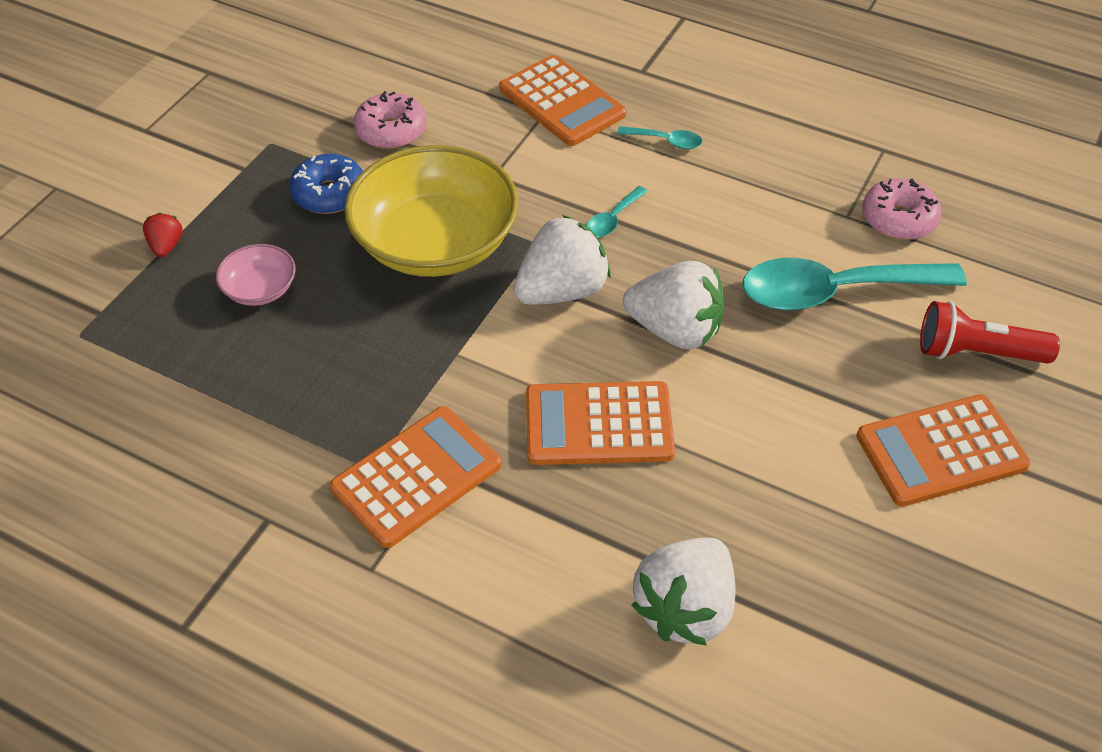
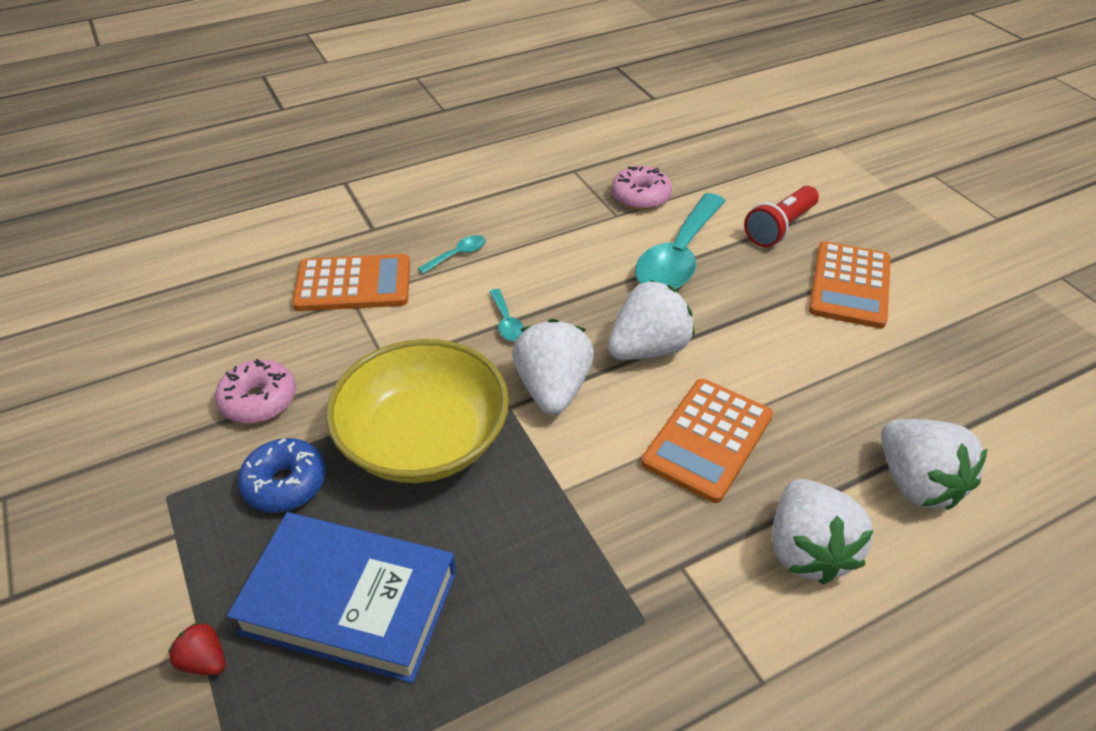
camera: 55 degrees left, 5 degrees down
pink bowl [216,244,296,306] -> blue book [227,512,456,683]
orange calculator [330,406,501,548] -> none
none -> white strawberry [772,479,874,584]

